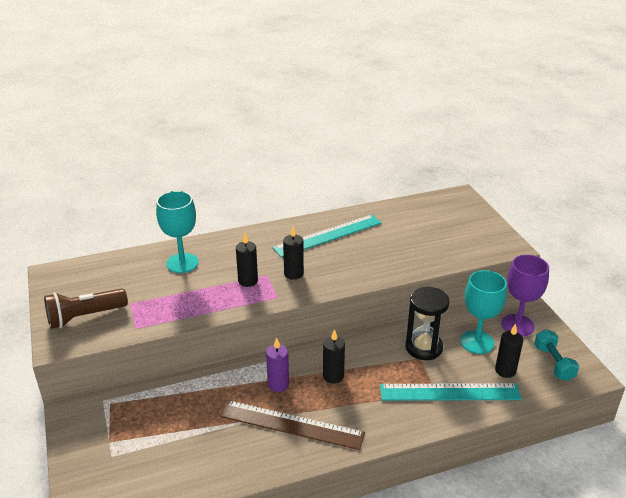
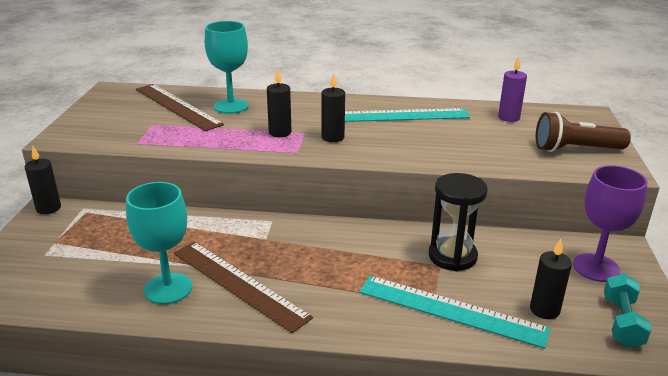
camera: 25 degrees right, 5 degrees down
brown flashlight [44,288,128,329] -> brown flashlight moved to [536,112,631,152]
purple candle [266,338,289,392] -> purple candle moved to [498,56,527,122]
black candle [323,329,345,384] -> black candle moved to [25,146,61,214]
turquoise goblet [460,270,507,354] -> turquoise goblet moved to [126,182,192,304]
none -> brown ruler [136,84,224,131]

